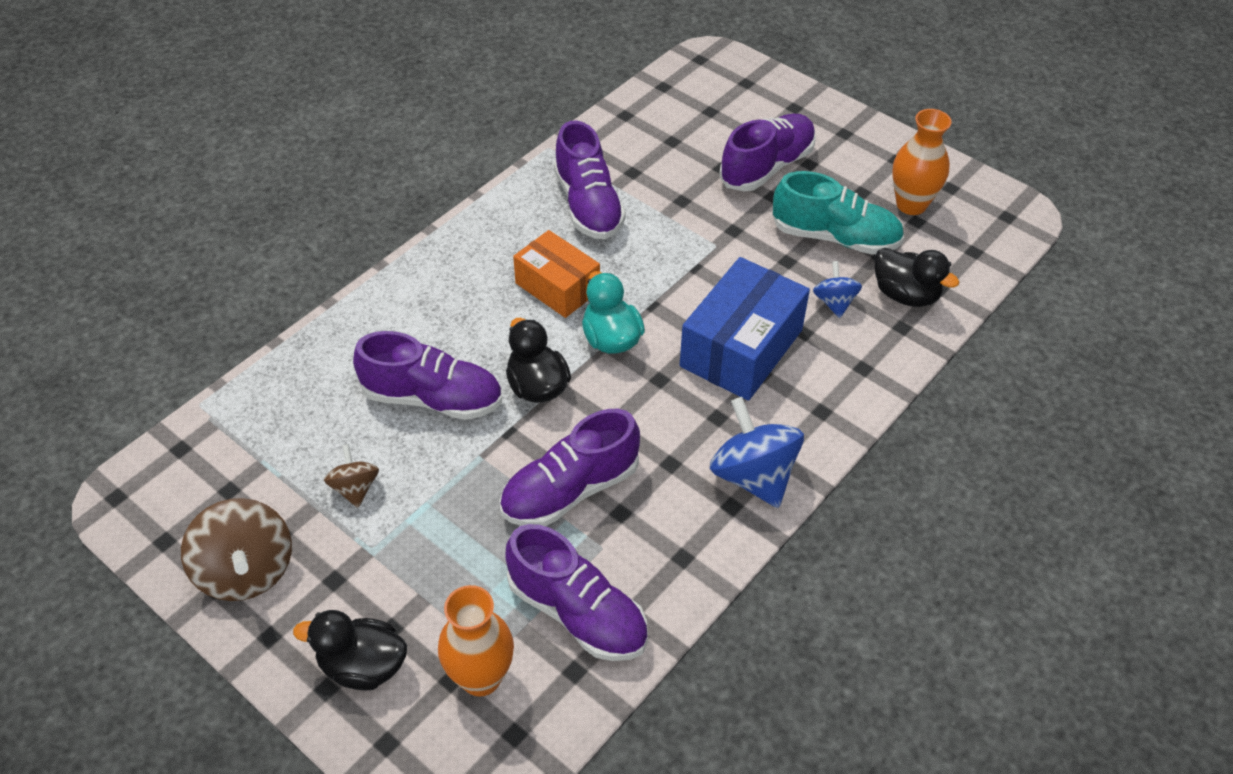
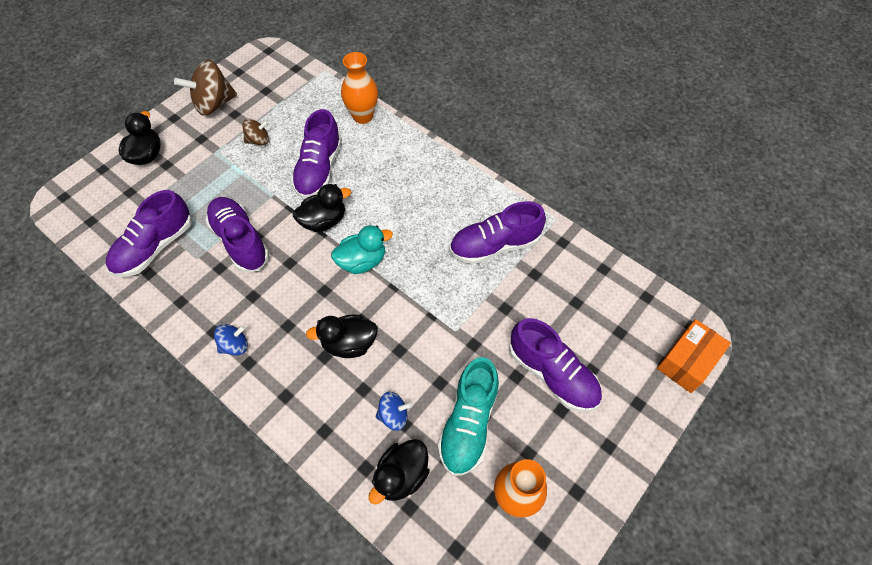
camera: 90 degrees right, 10 degrees up
orange vase [438,585,514,697] -> orange vase moved to [341,52,378,124]
orange box [513,230,600,318] -> orange box moved to [657,319,731,393]
blue box [680,257,810,401] -> black duck [306,315,378,358]
blue spinning top [710,397,804,508] -> blue spinning top [214,324,248,355], size x0.55

